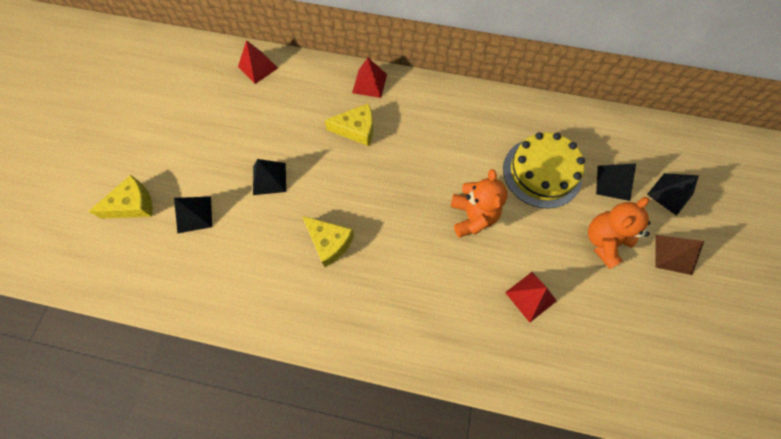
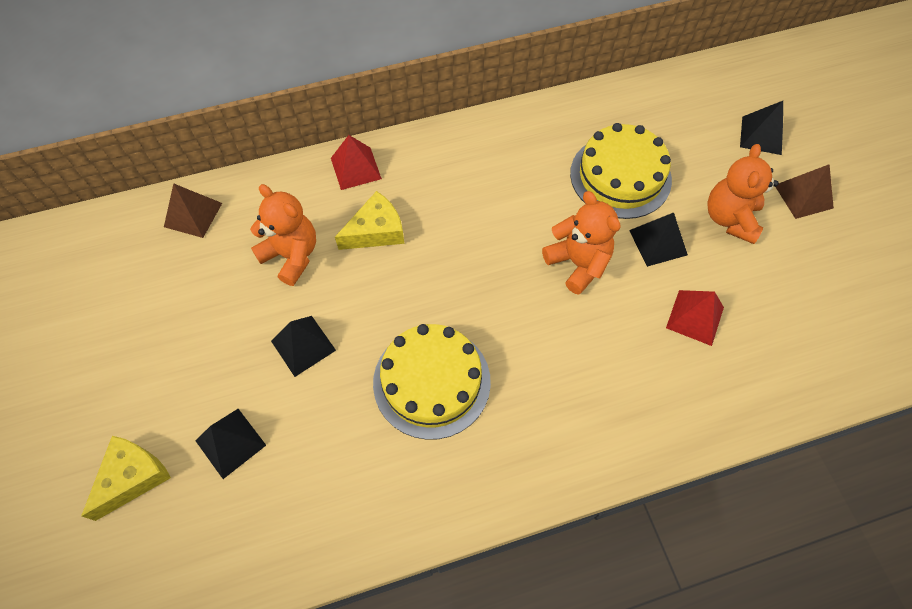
camera: 30 degrees left, 5 degrees down
red pyramid [238,40,278,84] -> brown pyramid [164,184,222,238]
yellow cheese [302,216,354,267] -> yellow cake [373,324,491,440]
black pyramid [596,163,636,201] -> black pyramid moved to [629,212,688,267]
none -> orange teddy bear [250,184,316,286]

